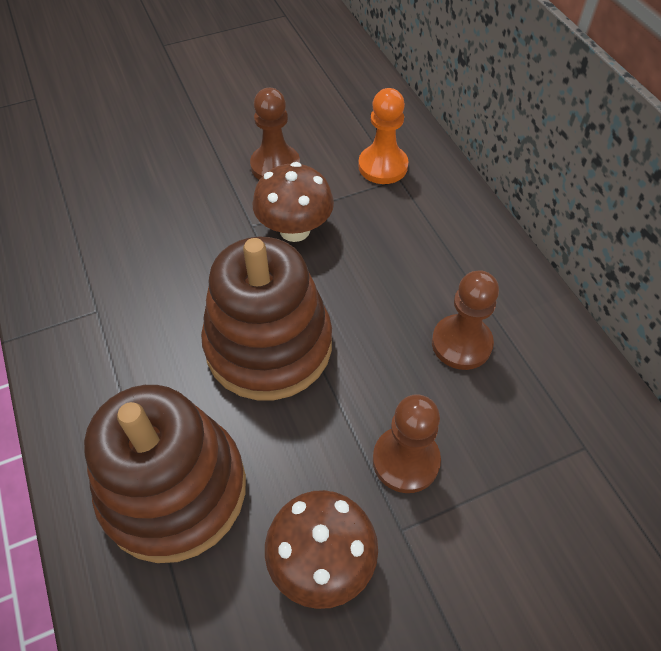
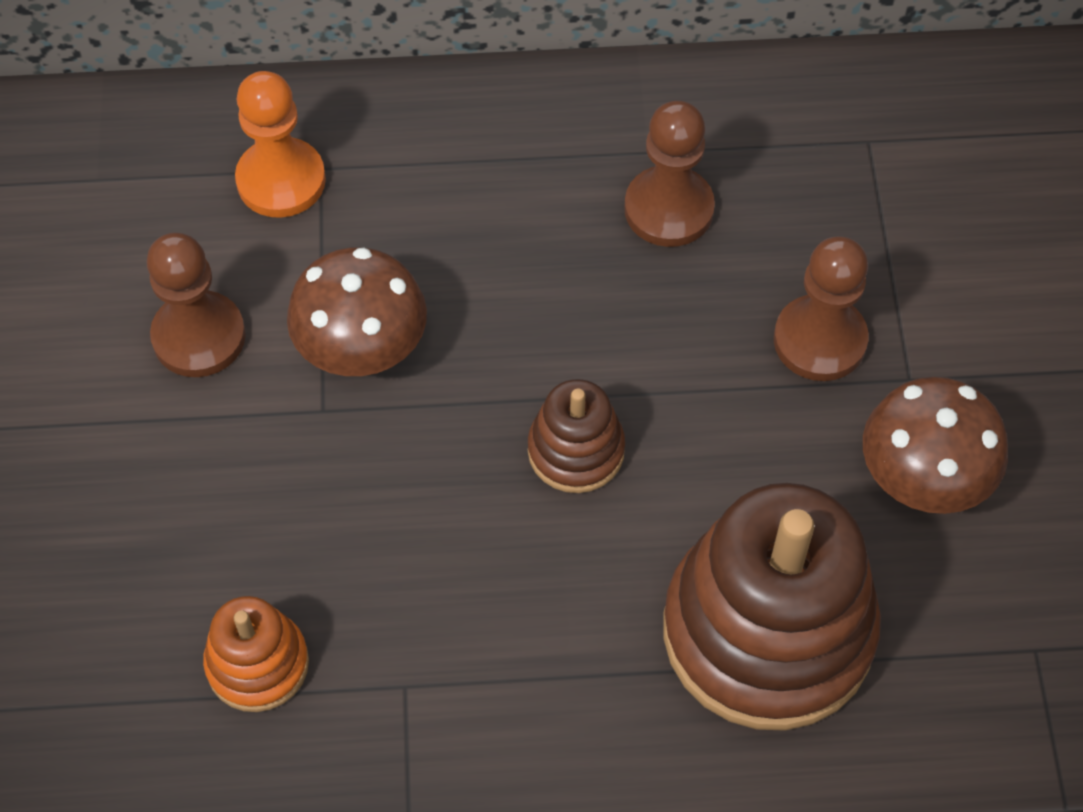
camera: 70 degrees left, 5 degrees up
brown stacking toy [201,237,332,400] -> brown stacking toy [528,379,625,493], size x0.48
none -> orange stacking toy [203,596,309,712]

